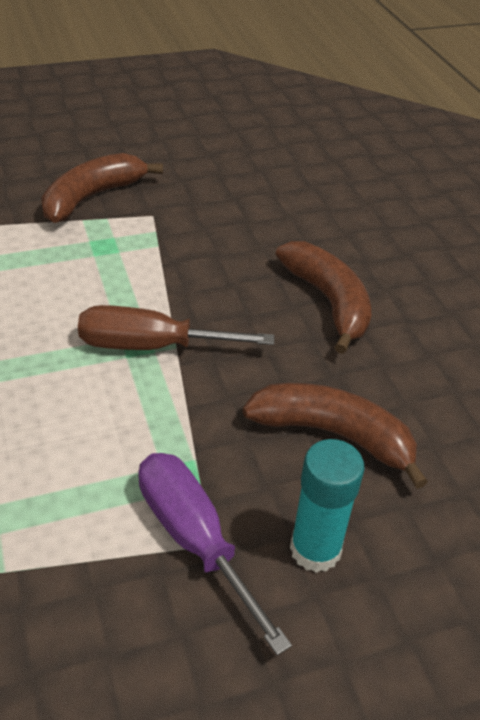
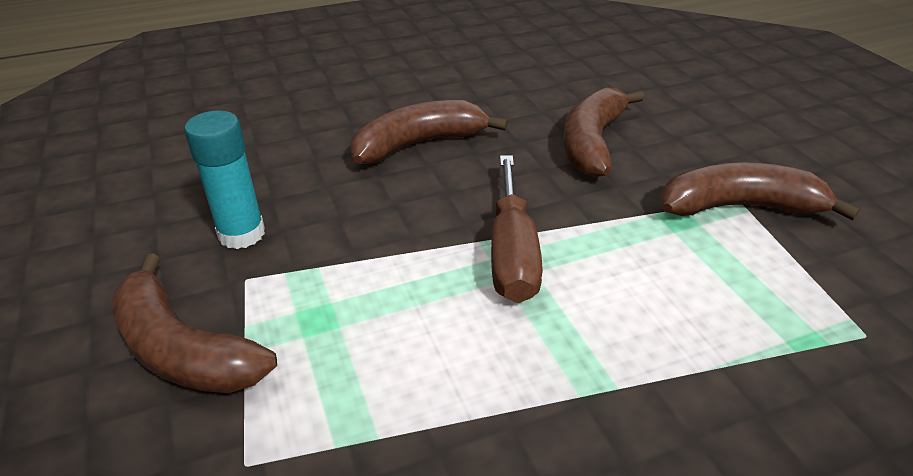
camera: 90 degrees left, 5 degrees down
purple screwdriver [138,453,292,655] -> brown banana [660,162,861,220]
turquoise glue stick [290,439,365,573] -> turquoise glue stick moved to [184,111,265,249]

